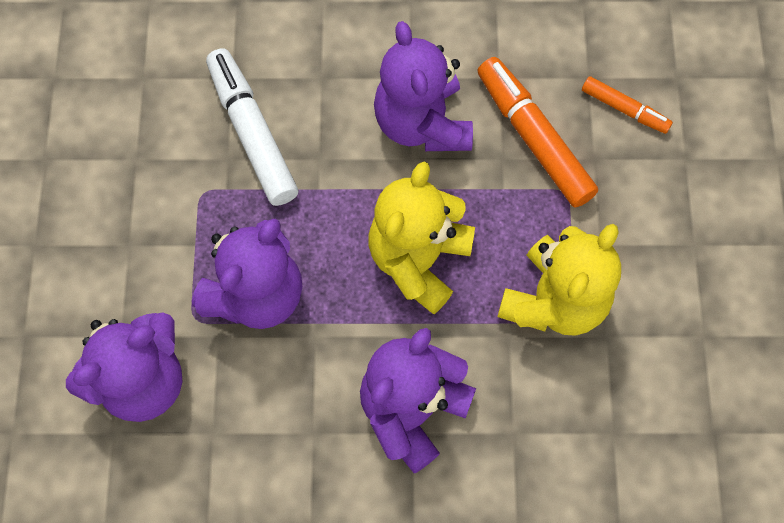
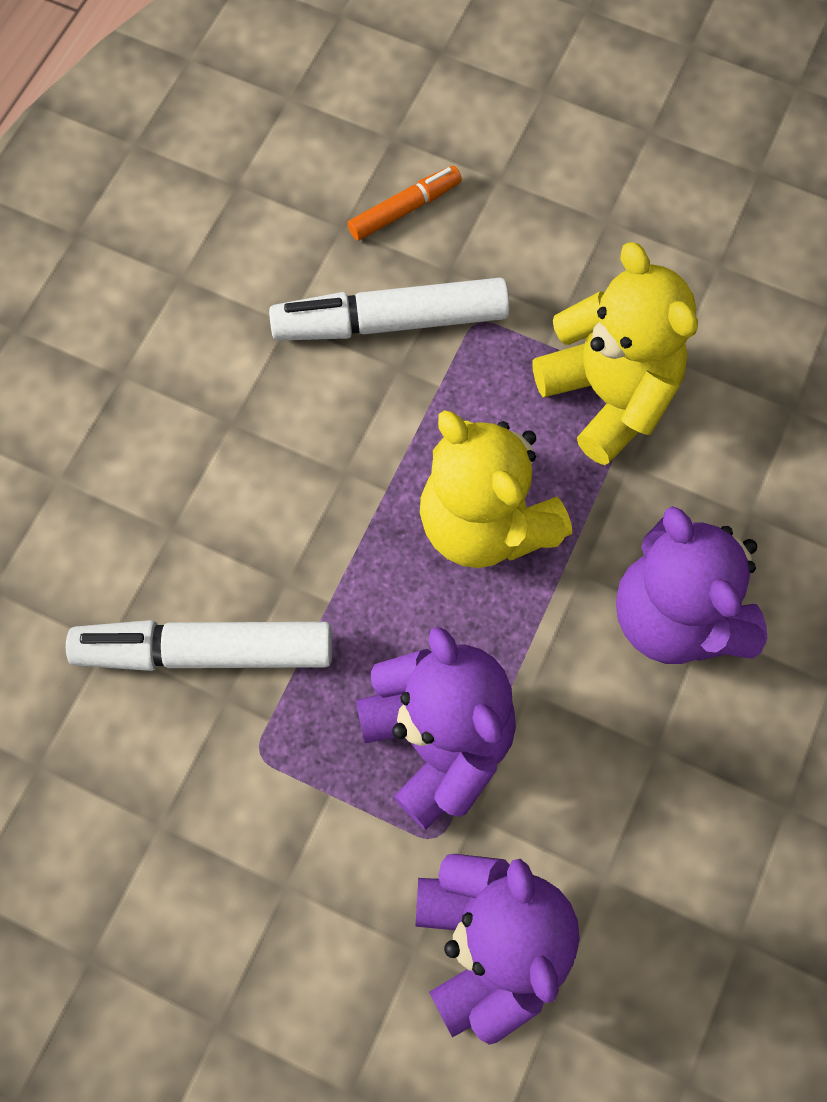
camera: 65 degrees left, 0 degrees up
purple teddy bear [374,21,473,151] -> none
orange marker [477,57,598,207] -> white marker [269,278,509,341]

